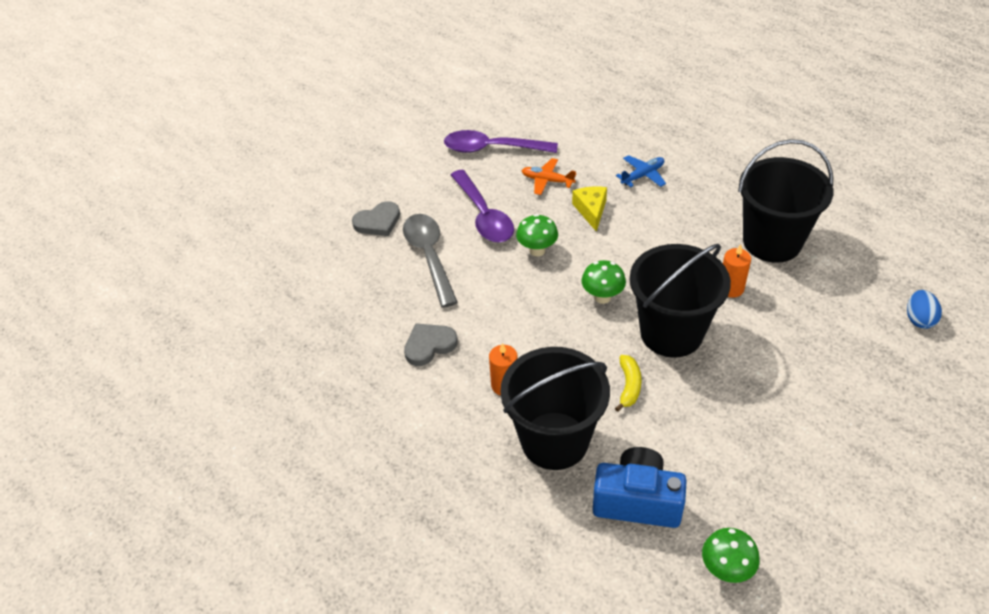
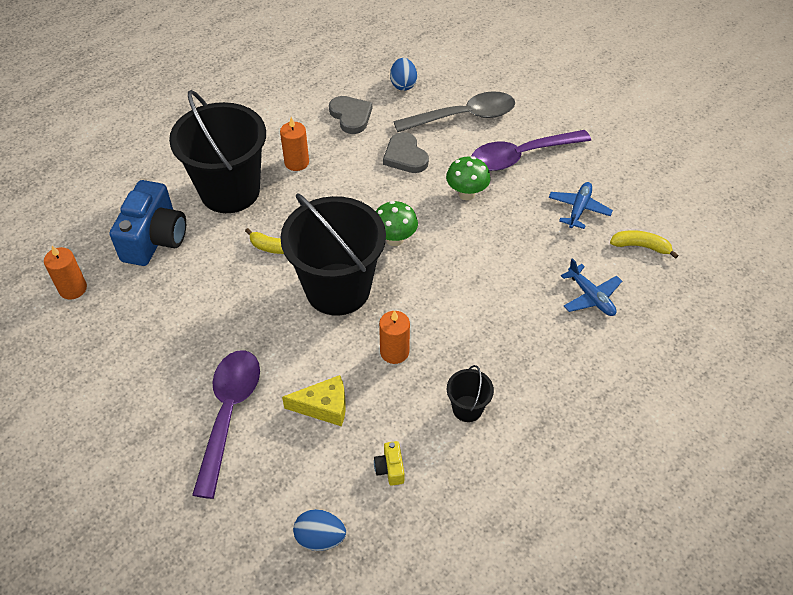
camera: 90 degrees right, 5 degrees up
grey heart [352,201,400,236] -> grey heart moved to [383,132,429,173]
purple spoon [444,130,558,153] -> purple spoon moved to [192,350,260,499]
orange plane [521,158,576,195] -> blue plane [549,182,613,229]
yellow cheese [572,186,607,232] -> yellow cheese moved to [282,375,346,426]
green mushroom [702,528,760,583] -> orange candle [44,246,87,300]
black bucket [738,139,833,263] -> black bucket [447,365,494,422], size x0.42
none -> yellow camera [374,441,404,486]
none -> blue egg [390,58,417,91]
none -> yellow banana [610,230,679,259]

